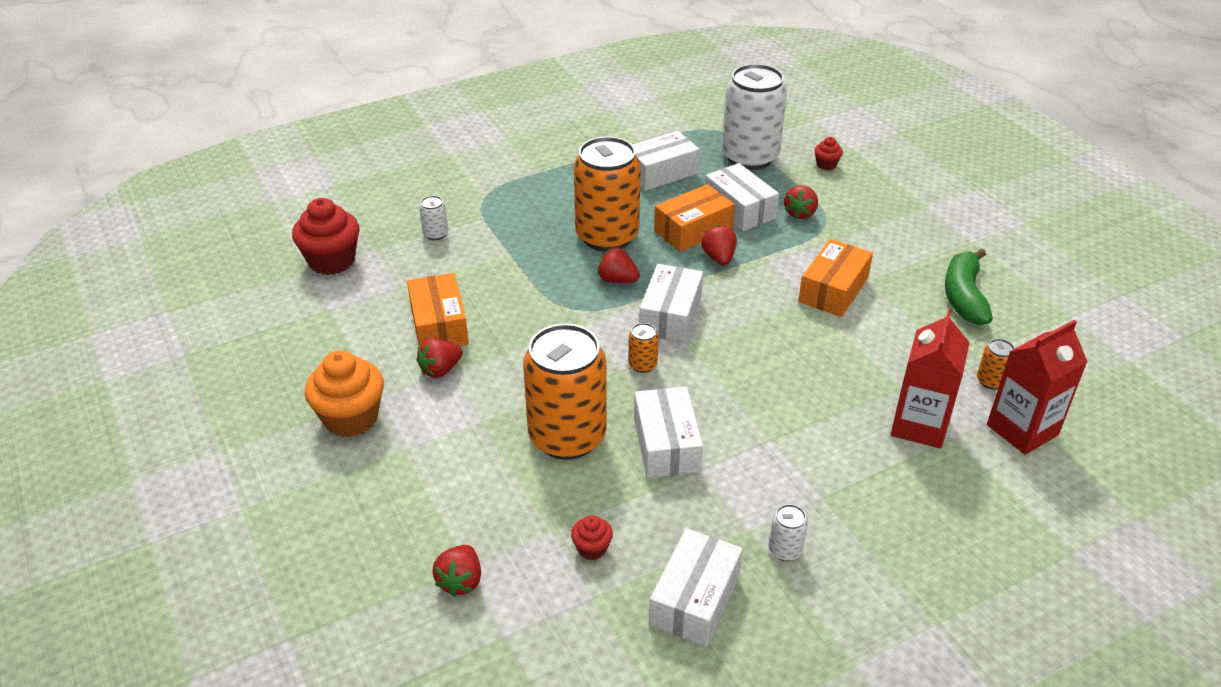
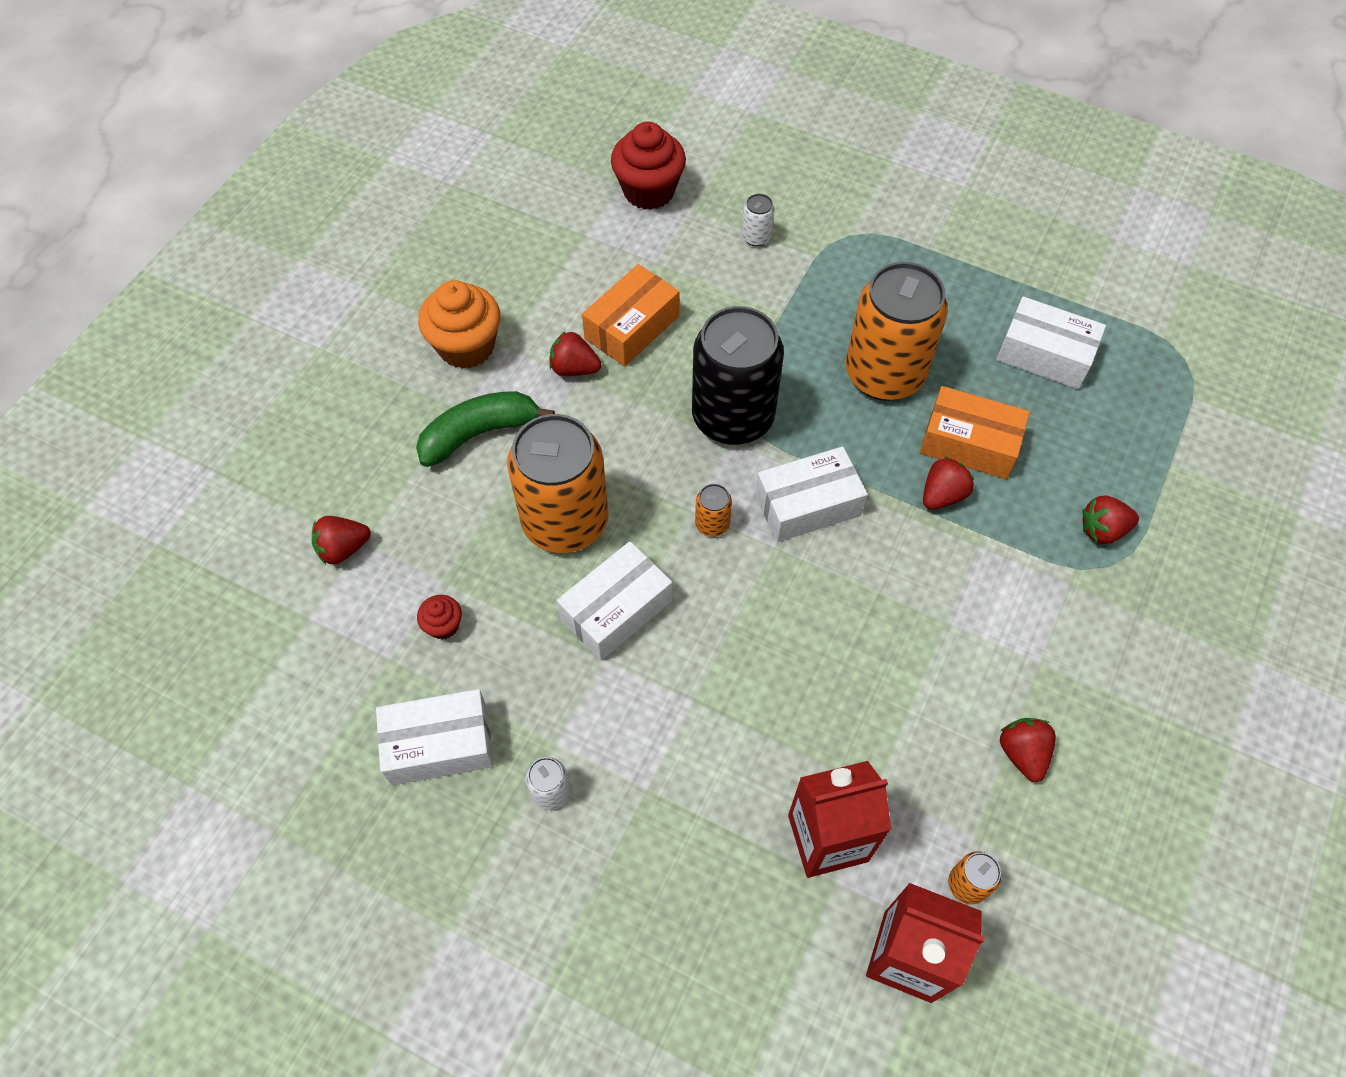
camera: 55 degrees right, 20 degrees up
red strawberry [597,247,640,283] -> red strawberry moved to [1000,718,1056,782]
white box [705,163,779,231] -> none
white can [722,64,787,170] -> none
orange box [799,239,873,317] -> none
red cupcake [814,137,843,170] -> none
green banana [945,249,993,325] -> green banana moved to [416,391,555,467]
none -> black can [692,306,784,445]

